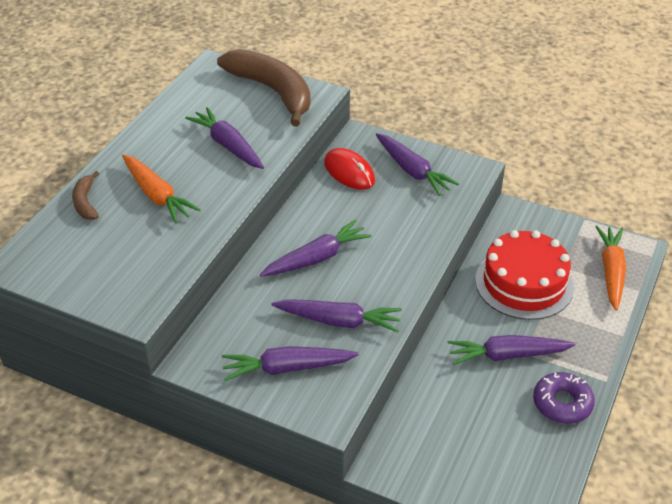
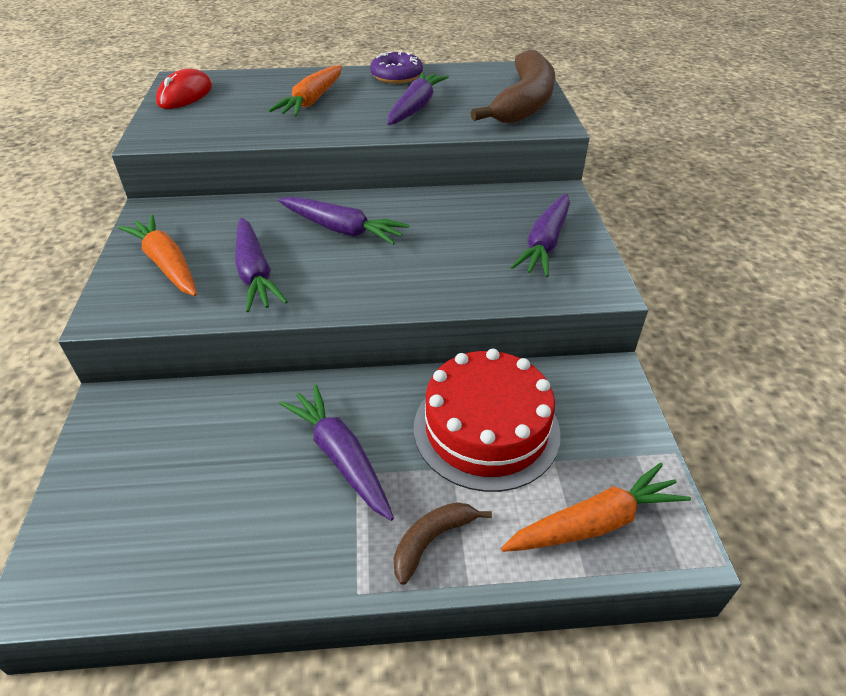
camera: 60 degrees right, 0 degrees up
brown banana [72,171,99,220] -> brown banana moved to [393,502,492,585]
purple carrot [222,346,359,381] -> orange carrot [118,215,197,296]
red mouse [324,148,375,190] -> red mouse moved to [156,69,212,109]
purple donut [533,372,595,424] -> purple donut moved to [370,51,423,84]

